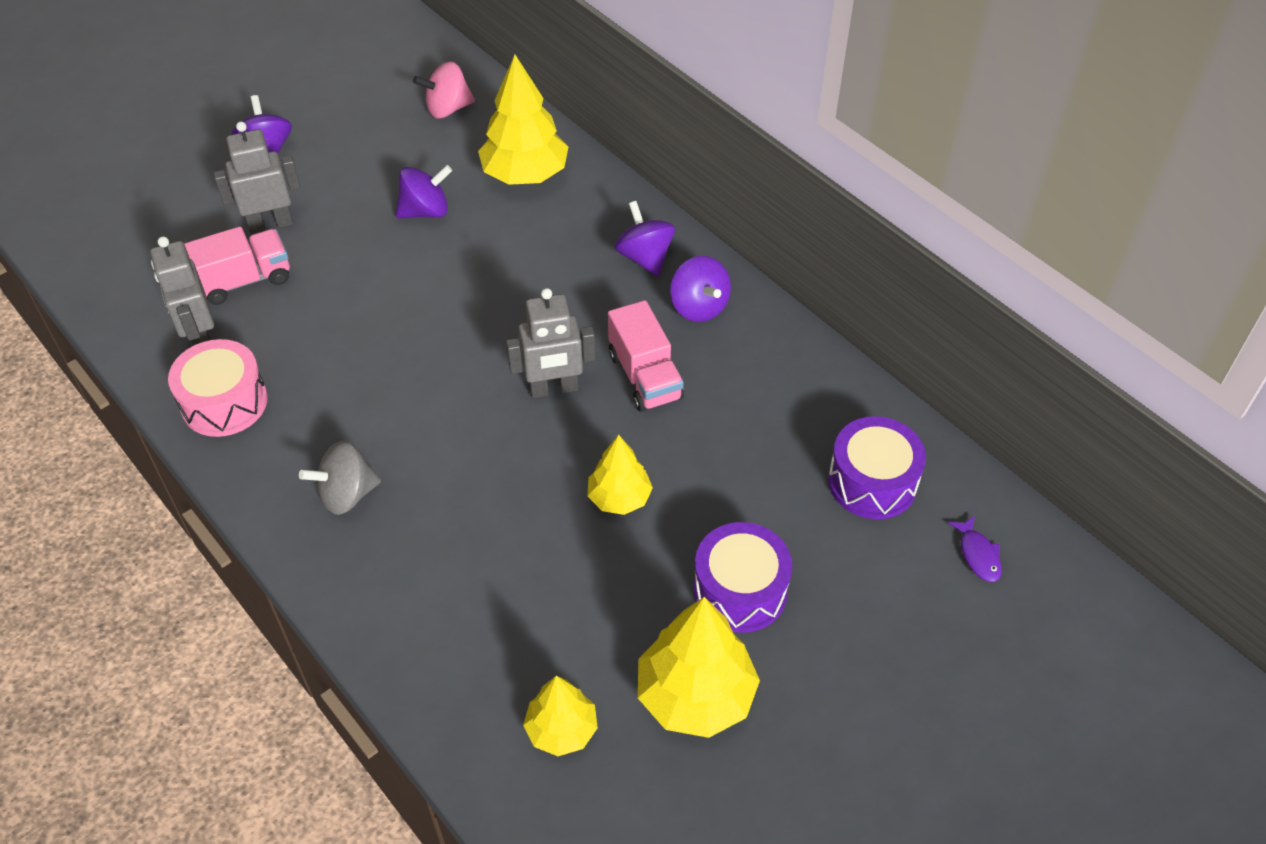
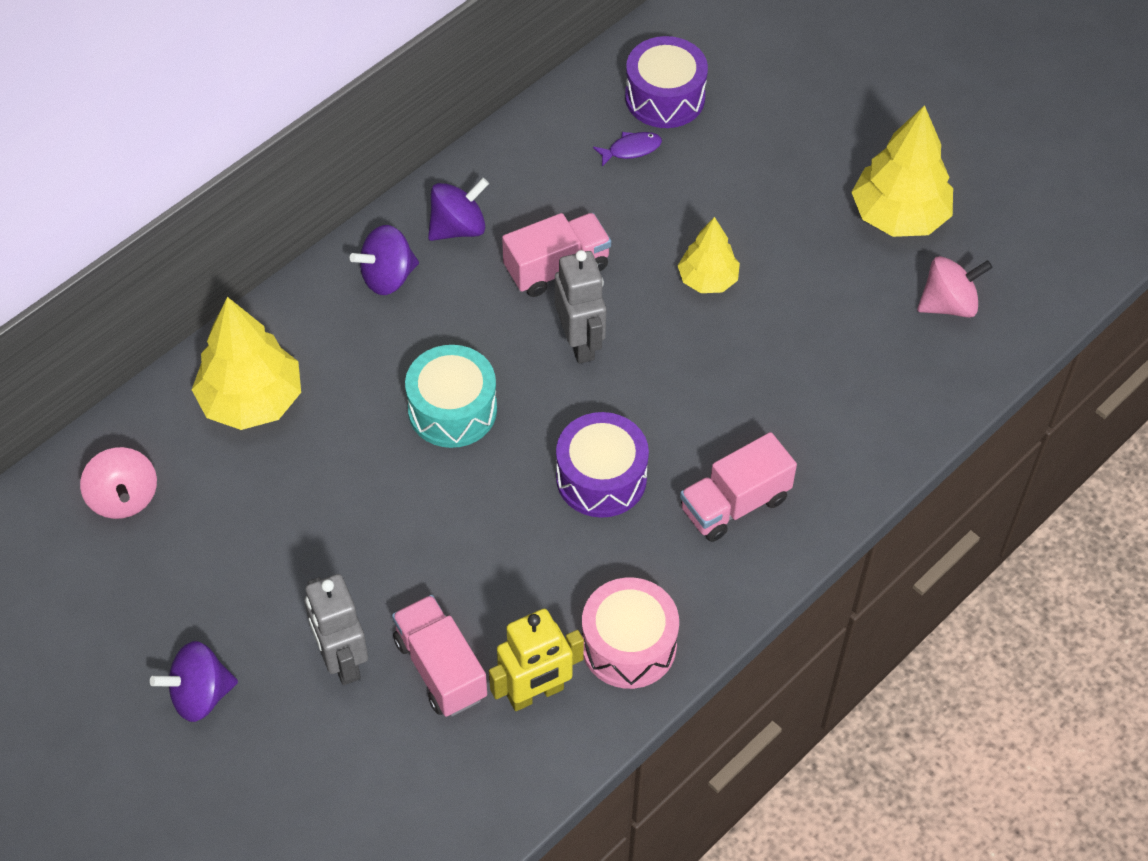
camera: 95 degrees left, 5 degrees up
grey robot [150,236,214,346] -> yellow robot [489,609,584,711]
grey spinning top [299,441,381,515] -> pink truck [680,432,797,542]
purple spinning top [396,165,452,218] -> none
yellow tree [523,676,598,756] -> pink spinning top [917,256,993,318]
purple drum [693,522,792,632] -> purple drum moved to [556,412,649,518]
purple fish [948,516,1002,582] -> purple fish moved to [593,132,662,167]
none -> turquoise drum [405,345,497,448]

